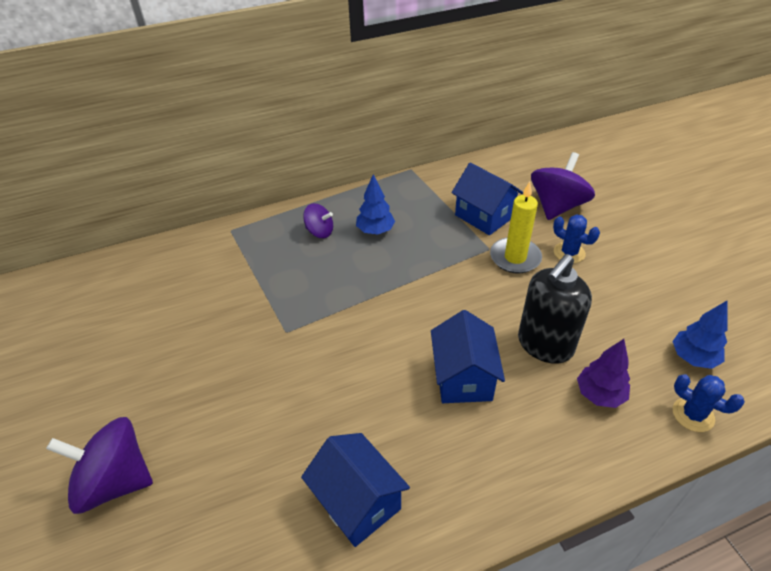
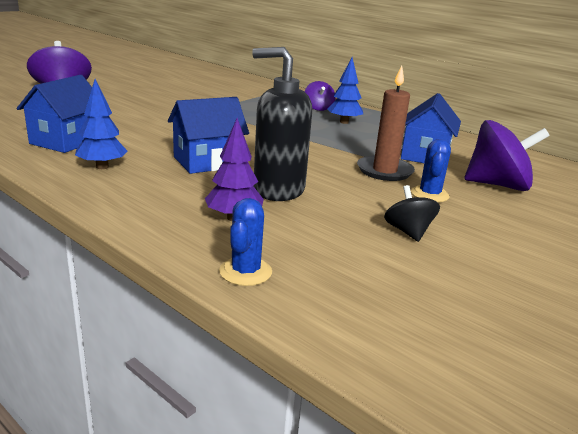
camera: 60 degrees right, 20 degrees down
yellow candle [490,182,542,274] -> brown candle [357,65,415,181]
blue tree [672,301,728,369] -> blue tree moved to [75,79,128,169]
none -> black spinning top [384,185,440,242]

